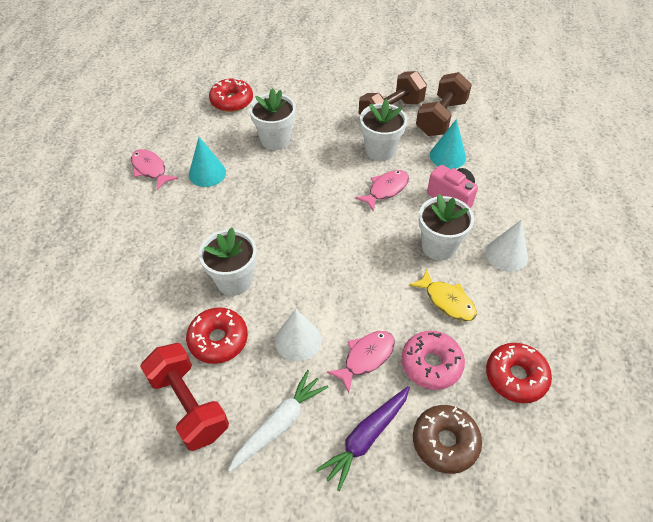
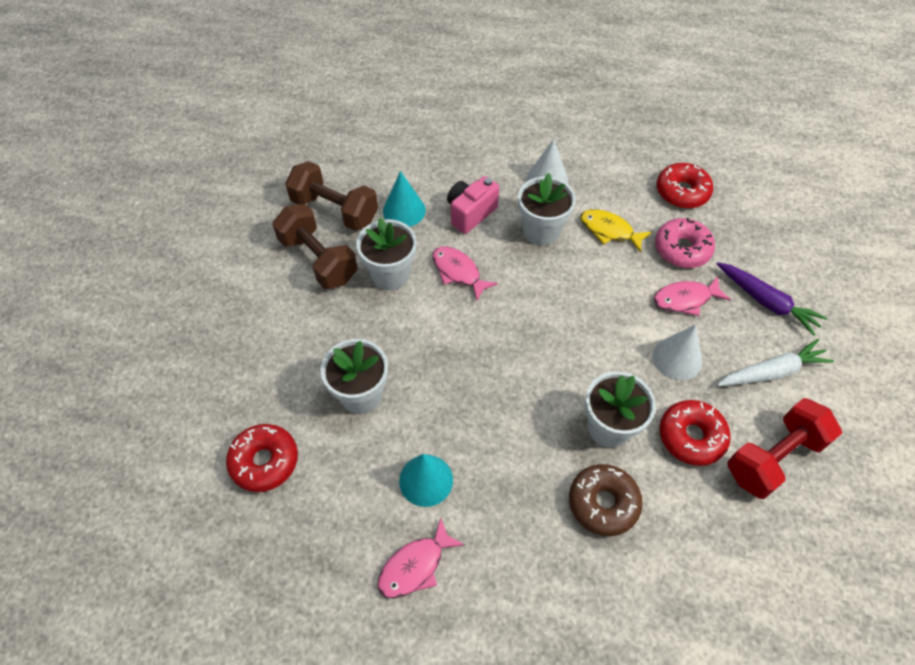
camera: 90 degrees left, 5 degrees up
white carrot [228,370,328,472] -> white carrot turned 120 degrees clockwise [717,339,834,386]
pink fish [327,331,395,393] -> pink fish turned 60 degrees counterclockwise [654,276,731,316]
yellow fish [409,269,477,321] -> yellow fish turned 105 degrees counterclockwise [580,209,652,253]
brown donut [413,405,482,474] -> brown donut moved to [569,464,643,536]

